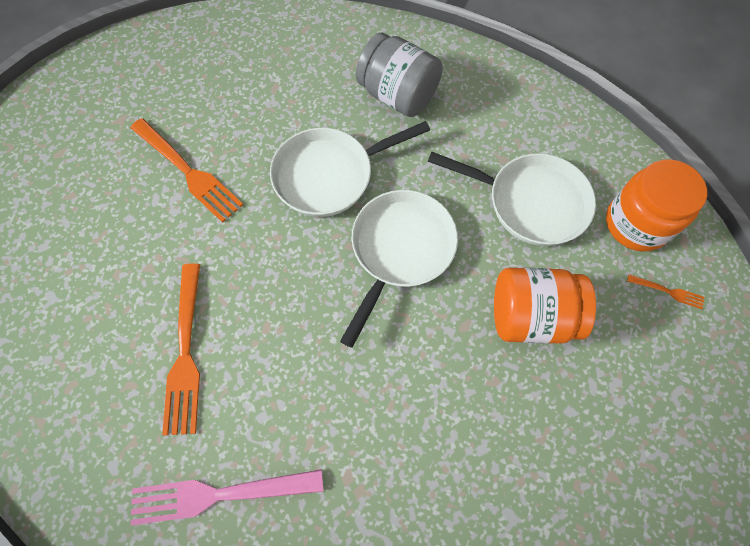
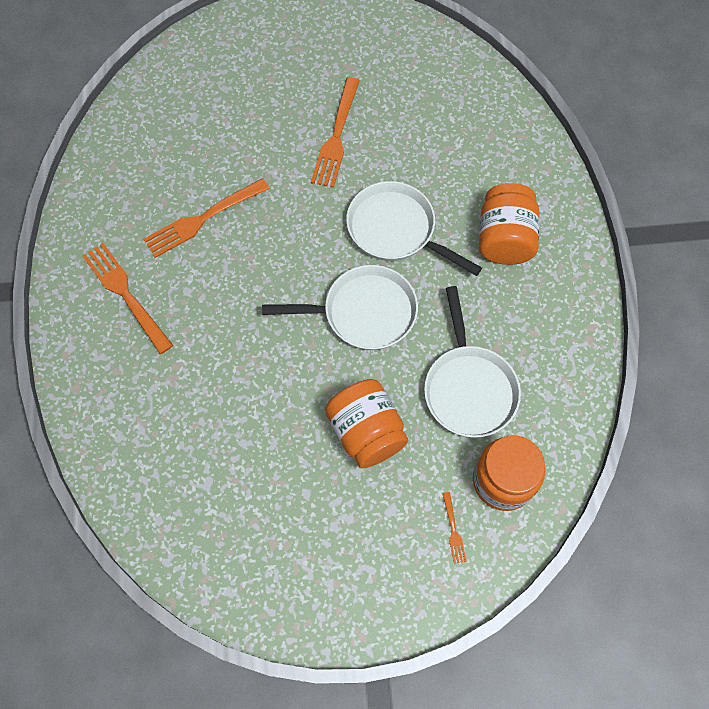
camera: 60 degrees right, 0 degrees up
pink fork [131,469,324,525] -> orange fork [82,243,173,354]
grey jar [356,32,442,117] -> orange jar [479,183,539,265]

